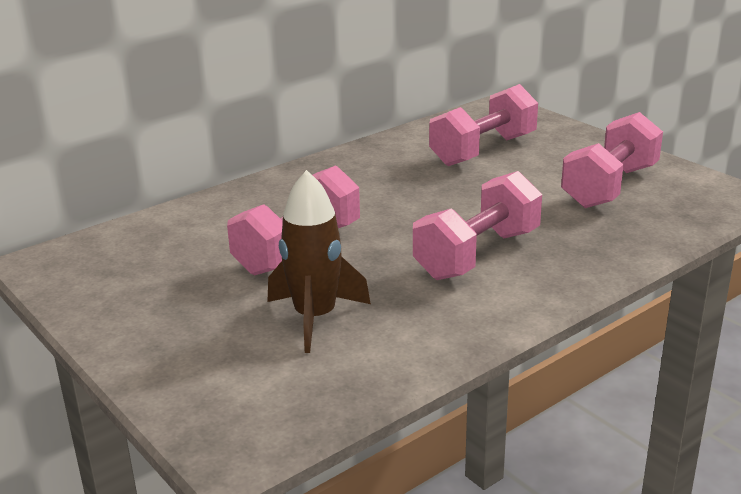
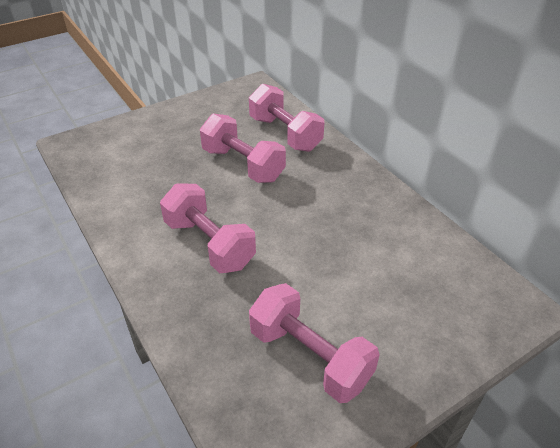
camera: 95 degrees right, 15 degrees up
brown rocket [267,170,371,353] -> none
pink dumbbell [429,84,538,166] -> pink dumbbell moved to [249,84,324,152]

